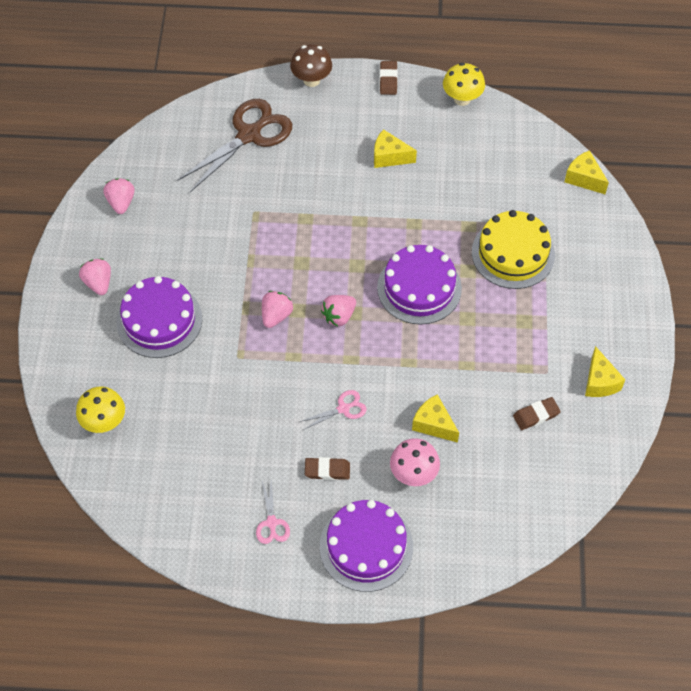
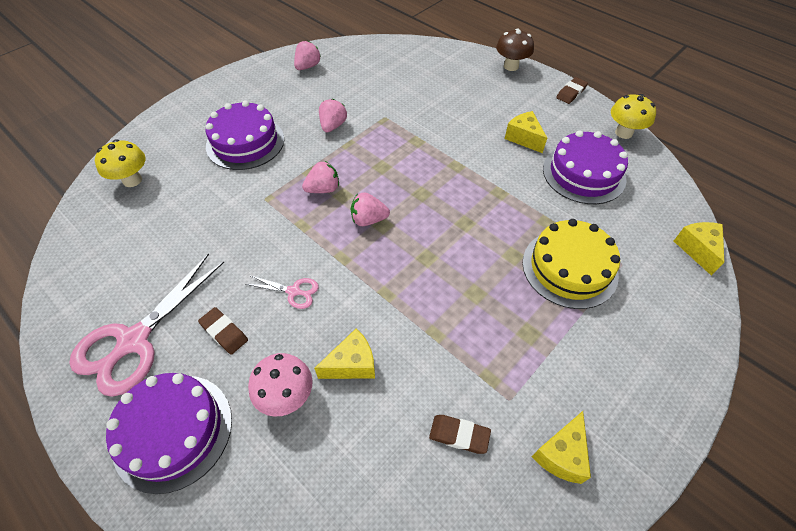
camera: 40 degrees right, 5 degrees down
pink strawberry [79,259,111,295] -> pink strawberry moved to [319,99,347,132]
brown scissors [177,99,292,192] -> none
pink scissors [256,480,290,544] -> pink scissors [69,253,224,397], size x2.18
purple cake [377,245,462,325] -> purple cake moved to [543,130,628,204]
yellow cheese [412,394,459,443] -> yellow cheese turned 75 degrees clockwise [314,328,375,379]

